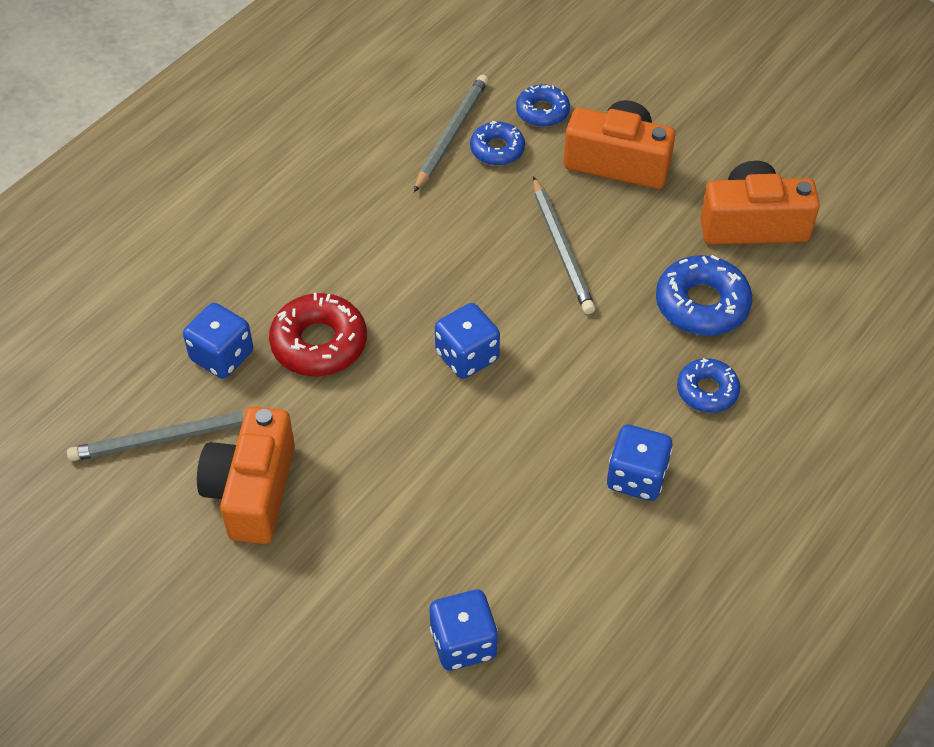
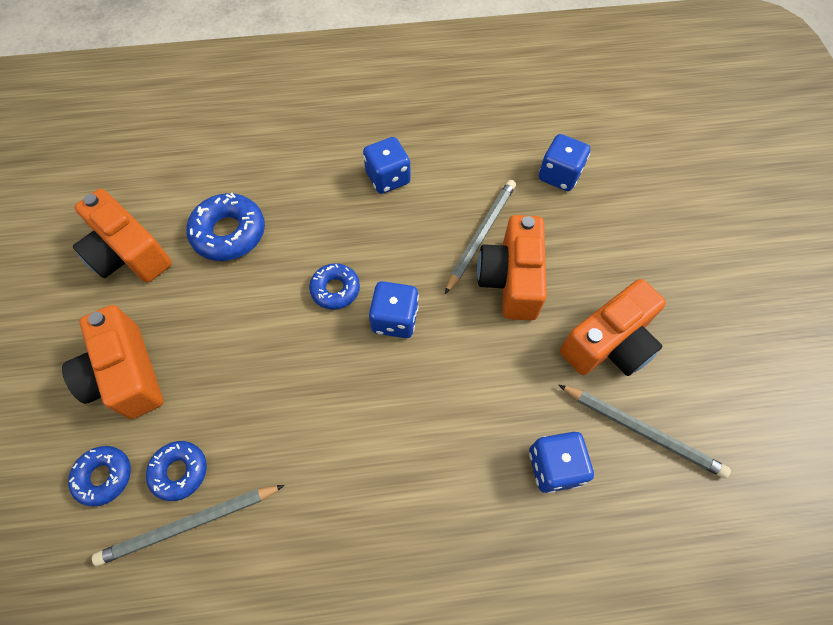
camera: 135 degrees left, 10 degrees up
red donut [269,293,367,376] -> none
grey pencil [533,176,595,314] -> grey pencil moved to [445,180,516,294]
blue donut [677,358,740,413] -> blue donut moved to [309,263,360,310]
none -> orange camera [477,215,547,321]

